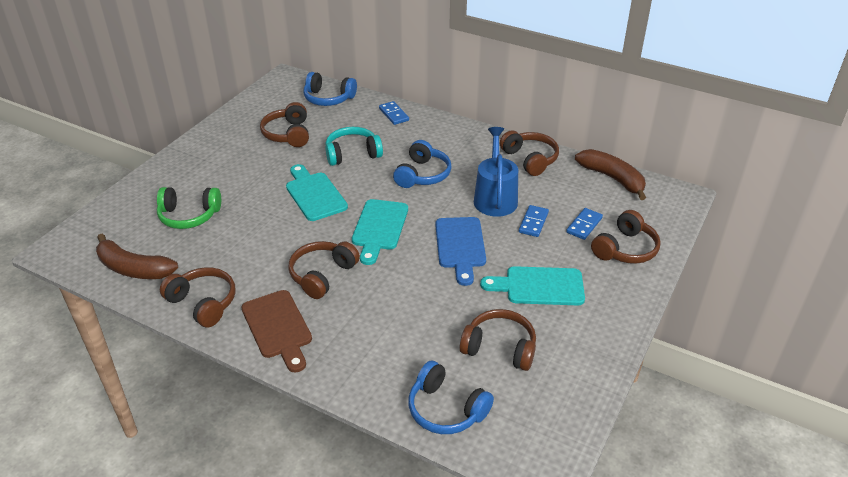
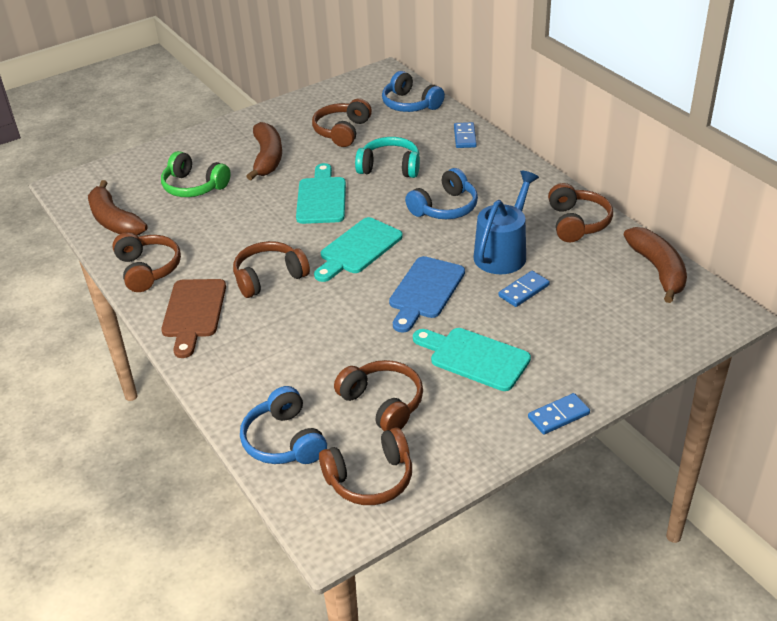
camera: 30 degrees right, 0 degrees up
blue domino [566,208,603,240] -> blue domino moved to [528,393,590,435]
brown headphones [591,210,661,264] -> brown headphones moved to [319,427,412,505]
none -> brown banana [246,122,282,180]

